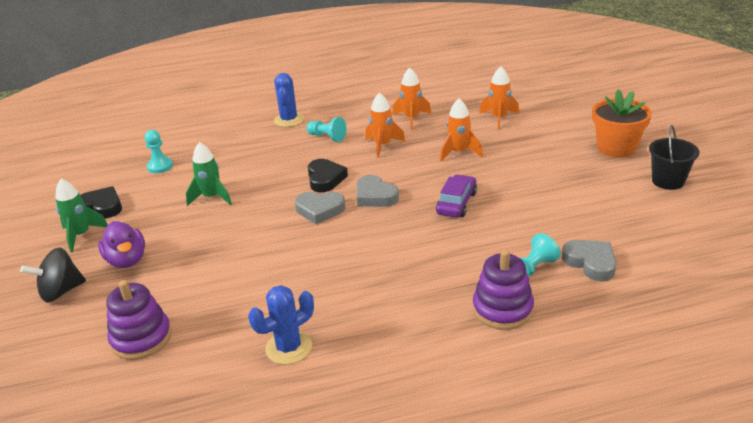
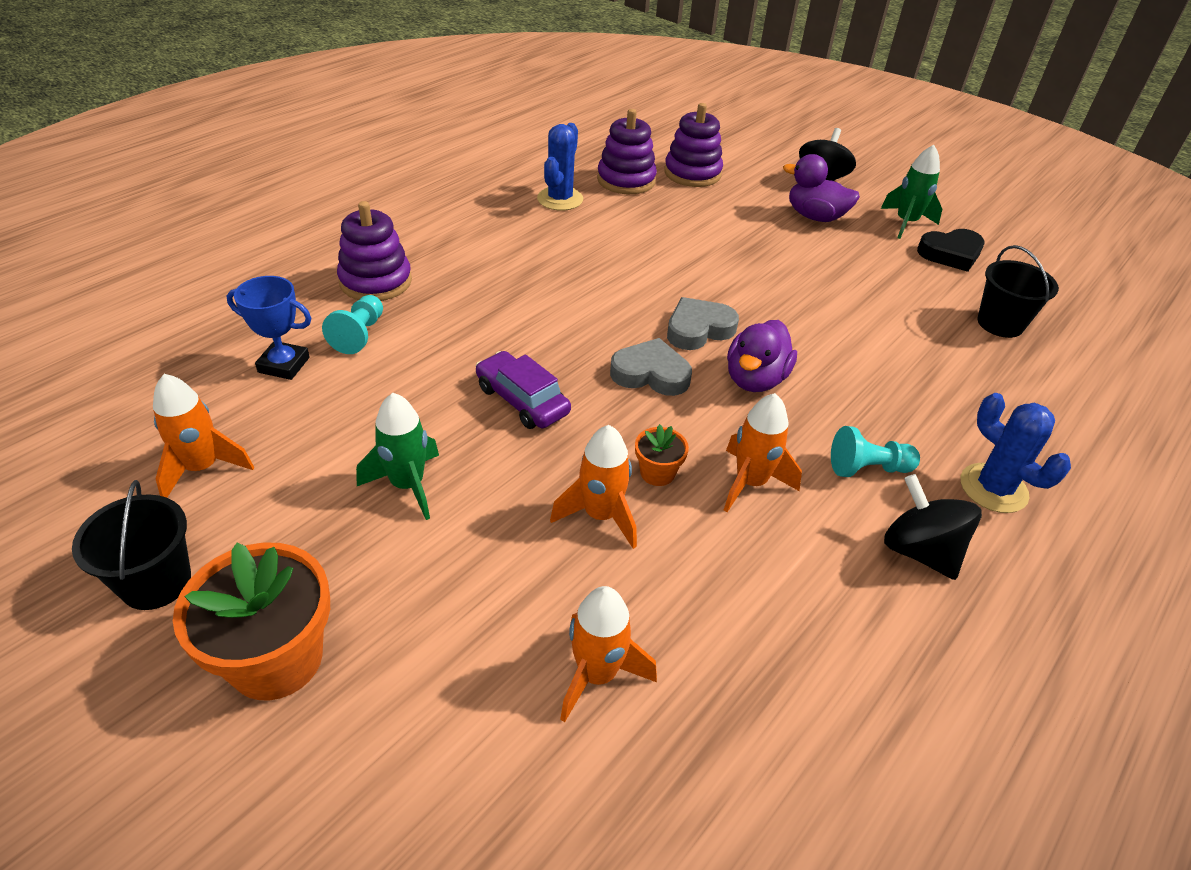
camera: 140 degrees right, 10 degrees up
turquoise pawn [145,130,173,173] -> black bucket [977,245,1059,338]
green rocket [186,142,232,206] -> green rocket moved to [356,393,439,520]
black heart [308,159,348,192] -> purple duck [727,320,797,392]
orange rocket [392,68,431,130] -> orange rocket moved to [153,374,254,498]
purple car [436,174,477,218] -> purple car turned 150 degrees clockwise [476,351,571,429]
grey heart [562,240,617,281] -> blue trophy [227,276,311,380]
none -> purple stacking toy [597,109,657,194]
none -> orange flower pot [635,424,689,486]
none -> black spinning top [884,474,982,580]

